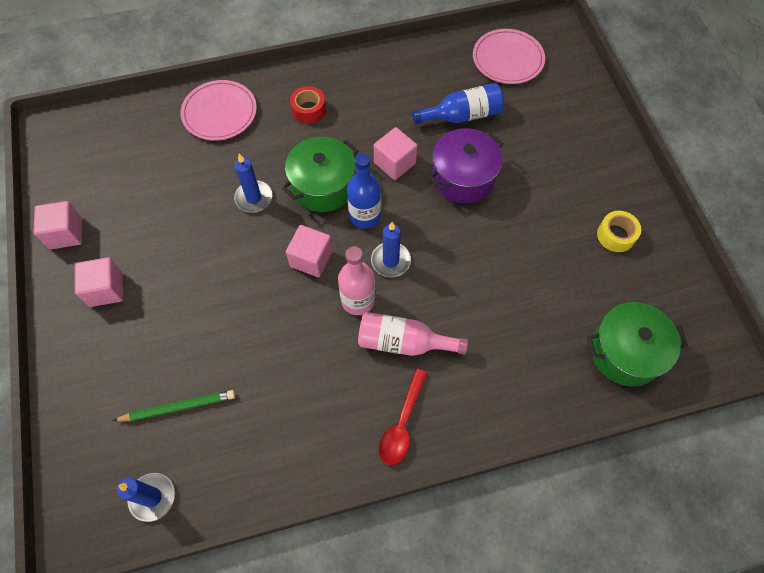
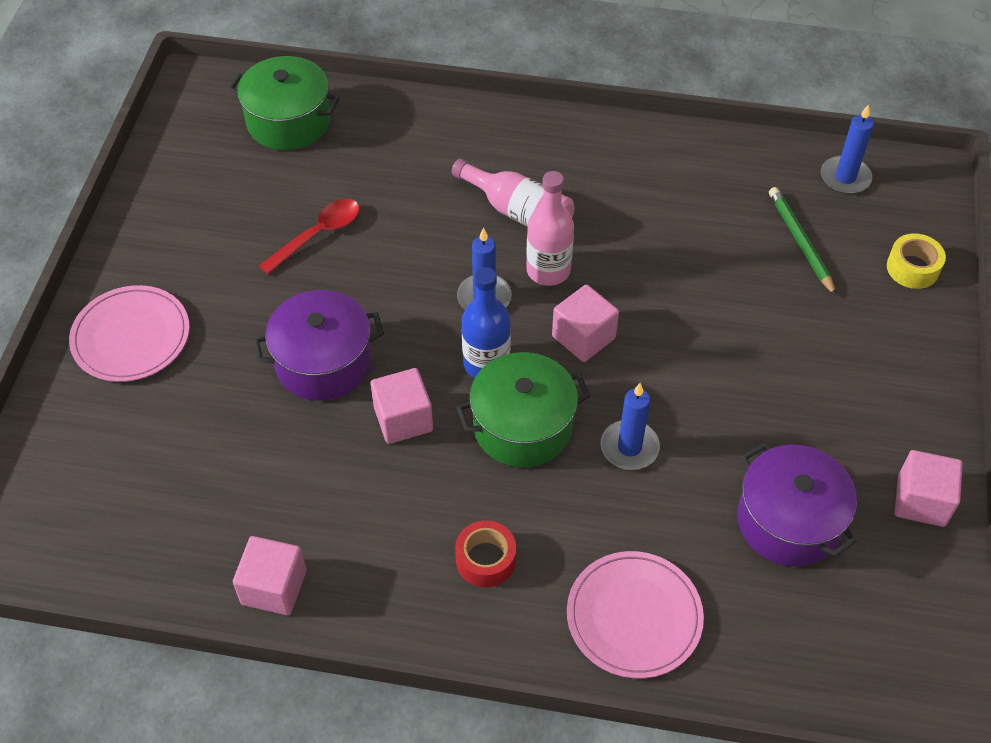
camera: 155 degrees left, 10 degrees down
pink cube [75,257,123,307] -> pink cube moved to [233,536,306,615]
green pencil [113,390,235,421] -> green pencil turned 60 degrees clockwise [769,187,836,296]
red spoon [379,369,428,465] -> red spoon moved to [259,199,360,275]
blue bottle [412,83,504,124] -> none
pink plate [473,29,545,84] -> pink plate moved to [69,285,190,382]
yellow tape [597,211,641,252] -> yellow tape moved to [887,233,946,289]
none -> purple pot [737,442,857,567]

